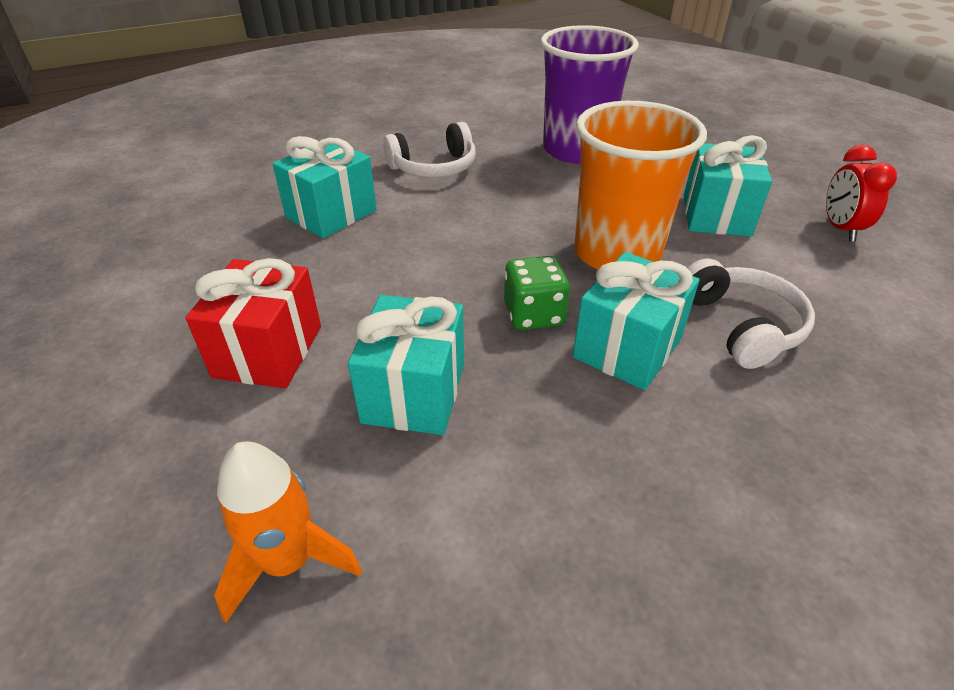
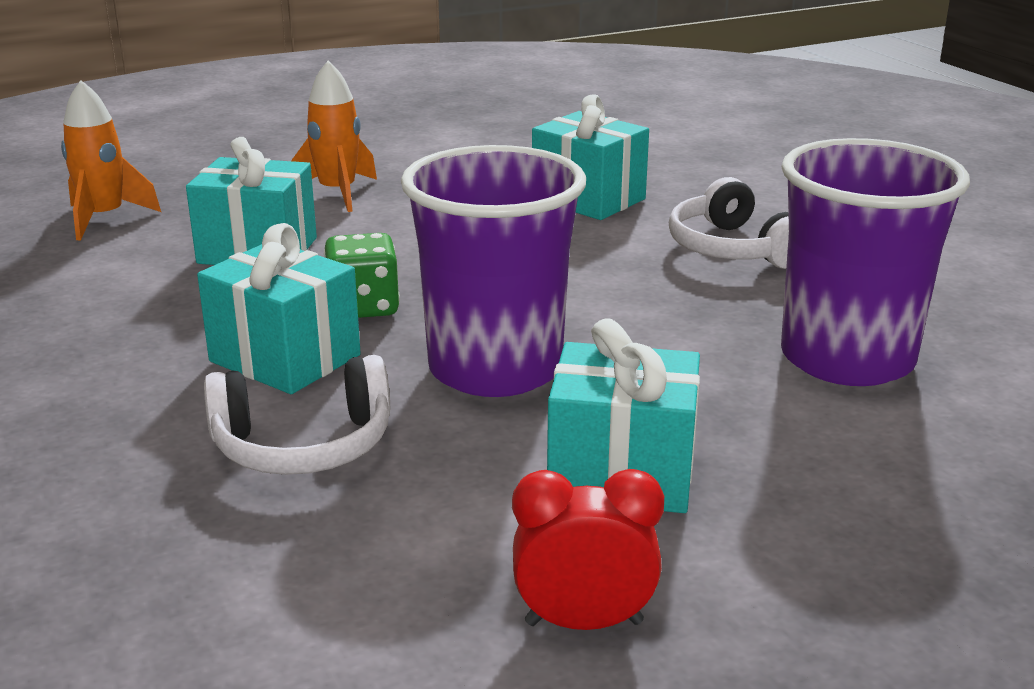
camera: 90 degrees right, 15 degrees down
red gift [185,258,321,388] -> orange rocket [291,61,377,212]
orange cup [575,101,707,269] -> purple cup [401,145,586,397]

